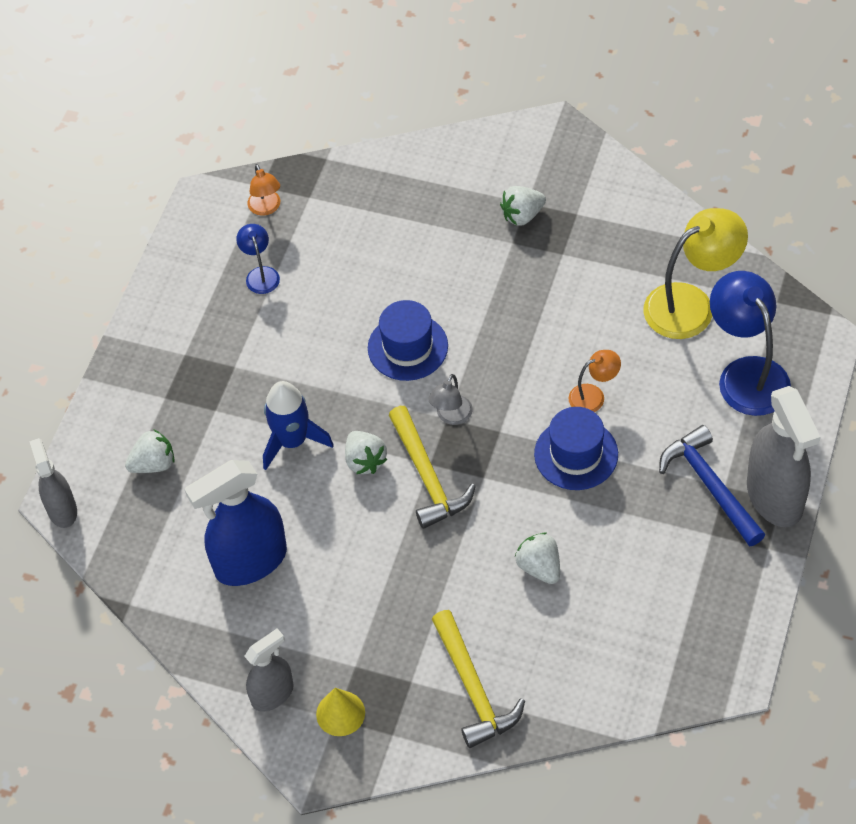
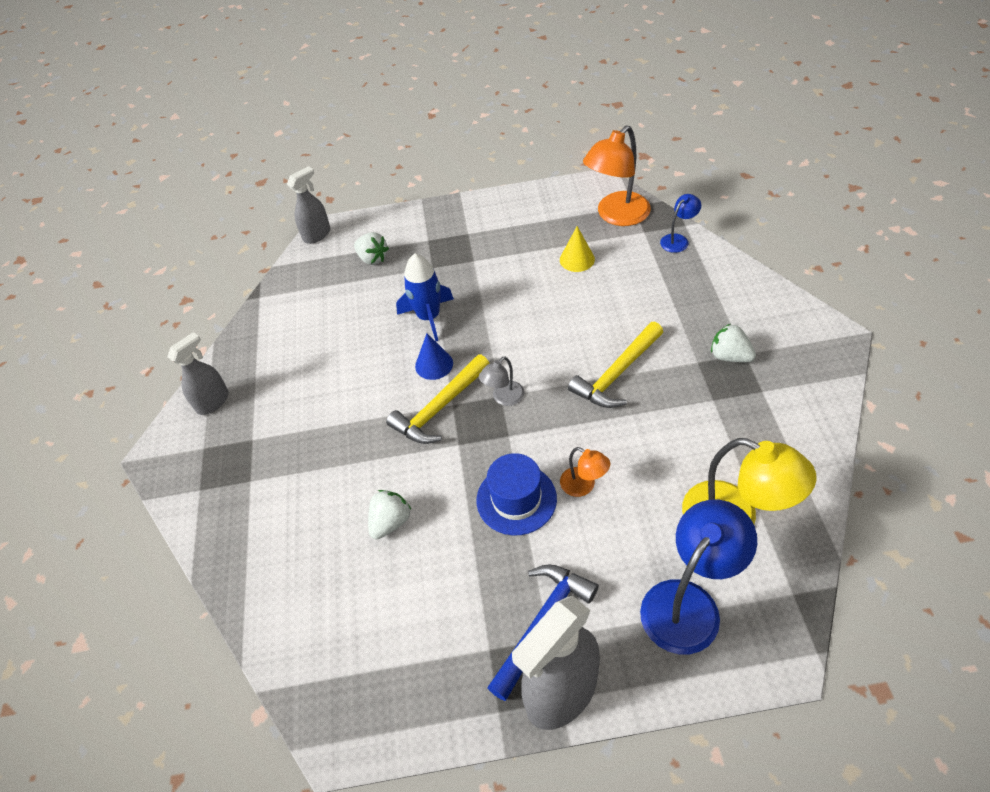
camera: 65 degrees right, 5 degrees down
blue spray bottle [184,460,287,586] -> none
blue lamp [236,224,280,294] -> blue lamp moved to [660,194,701,253]
grey spray bottle [244,629,294,712] -> grey spray bottle turned 75 degrees counterclockwise [168,332,229,415]
orange lamp [247,164,280,216] -> orange lamp [583,126,651,226], size x1.98
yellow cone [316,688,365,736] -> yellow cone moved to [560,226,595,272]
white strawberry [345,431,387,474] -> blue cone [415,333,453,380]
blue hat [368,300,448,381] -> none
grey lamp [428,374,473,425] -> grey lamp turned 45 degrees counterclockwise [479,356,524,406]
yellow hammer [432,610,525,748] -> yellow hammer moved to [568,322,663,408]

